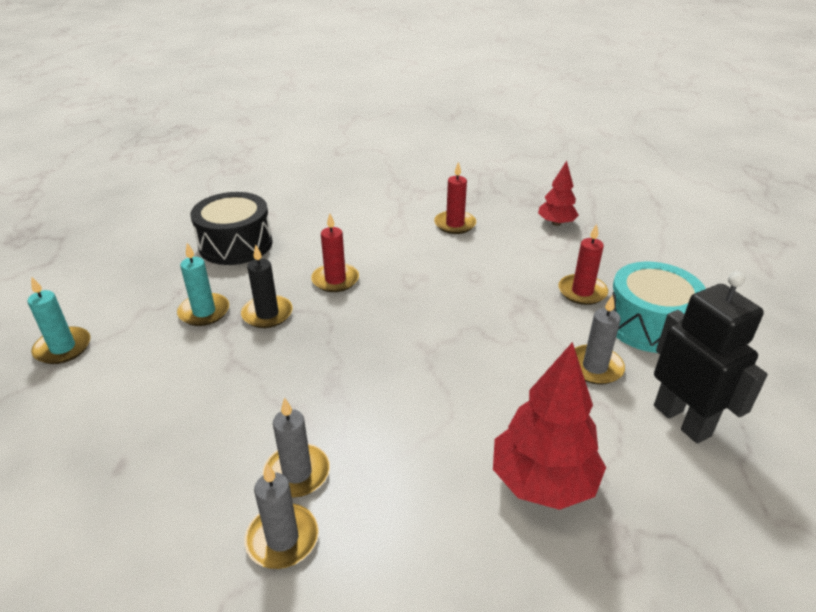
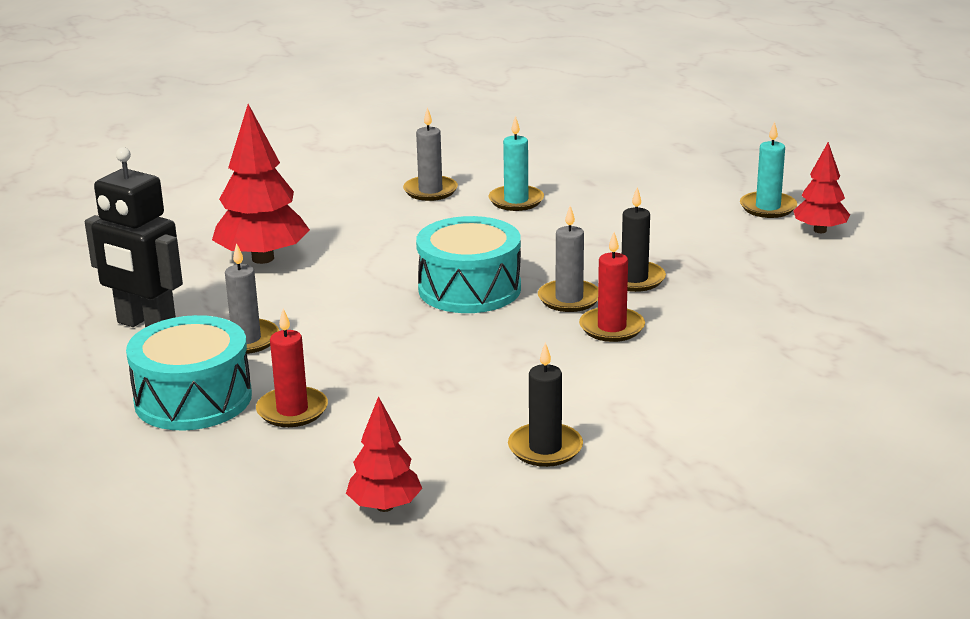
camera: 150 degrees right, 10 degrees down
turquoise candle [177,243,229,326] -> turquoise candle moved to [489,116,544,211]
black drum [190,192,273,265] -> none
grey candle [263,397,330,498] -> grey candle moved to [538,206,598,312]
red candle [434,162,476,234] -> black candle [508,342,583,467]
none -> turquoise drum [416,216,521,313]
none -> red tree [793,142,850,233]

